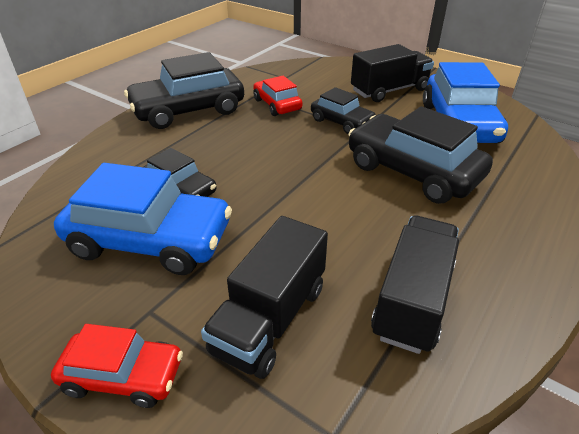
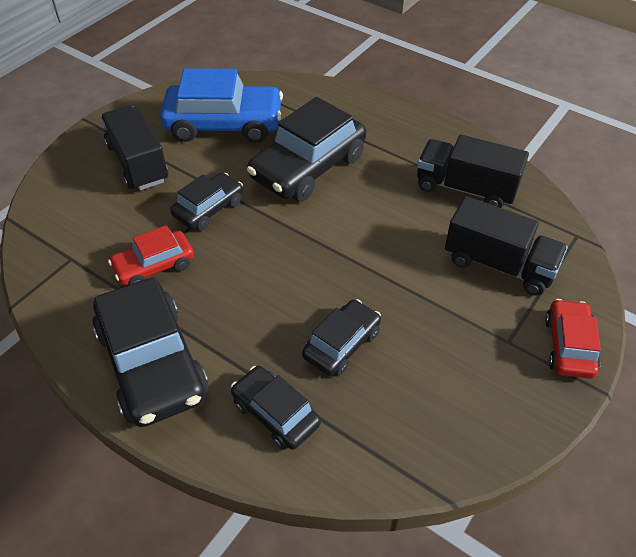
camera: 90 degrees left, 10 degrees up
blue car [54,163,232,275] -> none
none -> black car [231,366,321,450]

